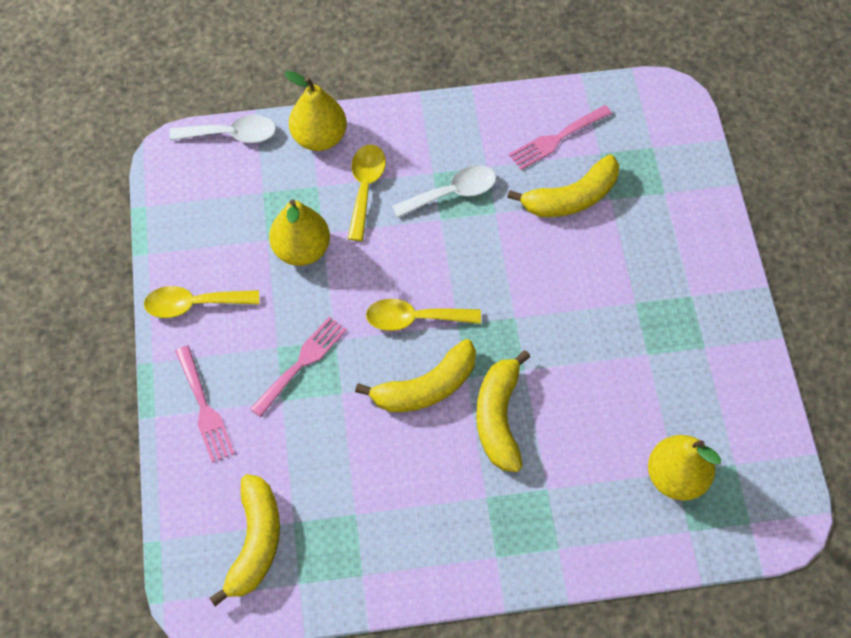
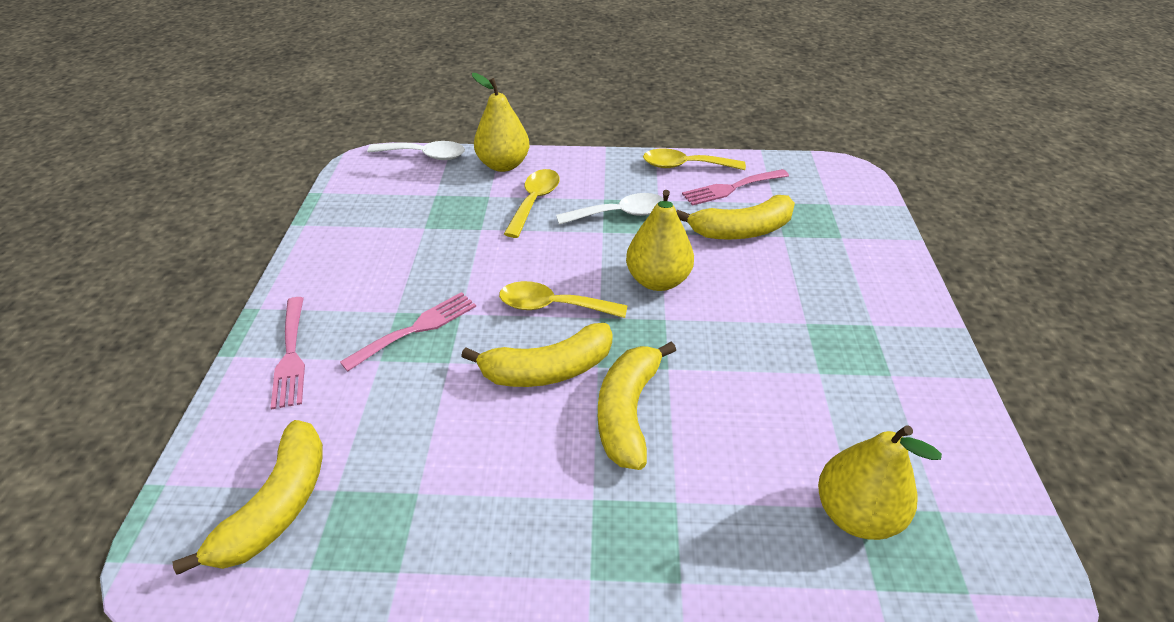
camera: 10 degrees right, 20 degrees down
yellow spoon [144,286,259,318] -> yellow spoon moved to [643,149,746,170]
yellow pear [269,199,330,266] -> yellow pear moved to [626,190,694,291]

